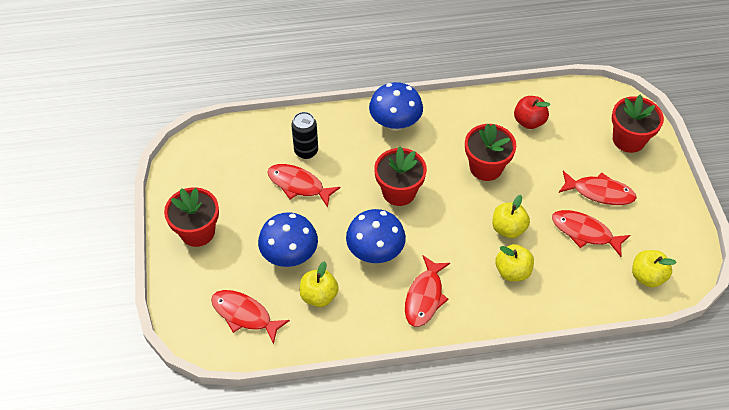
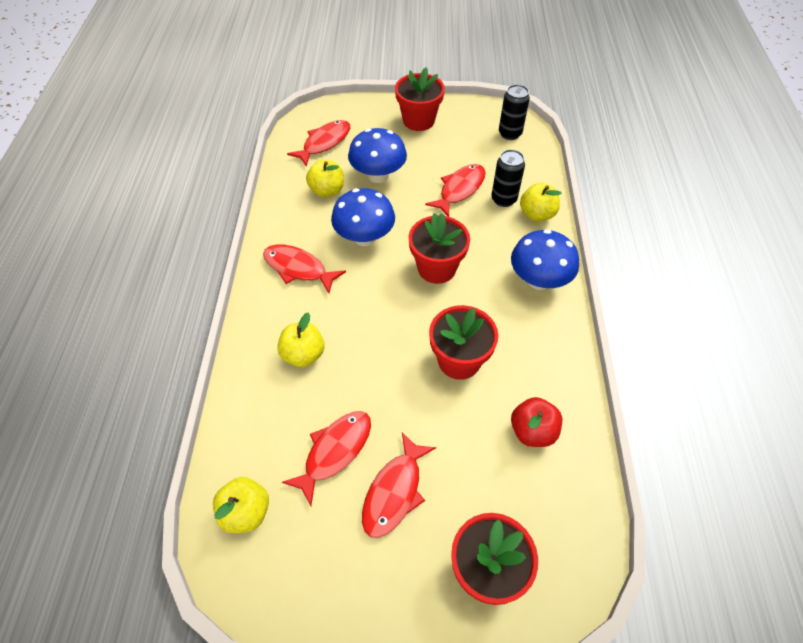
camera: 100 degrees right, 0 degrees up
yellow apple [492,195,530,238] -> yellow apple moved to [520,183,562,222]
none -> black can [499,84,530,140]

